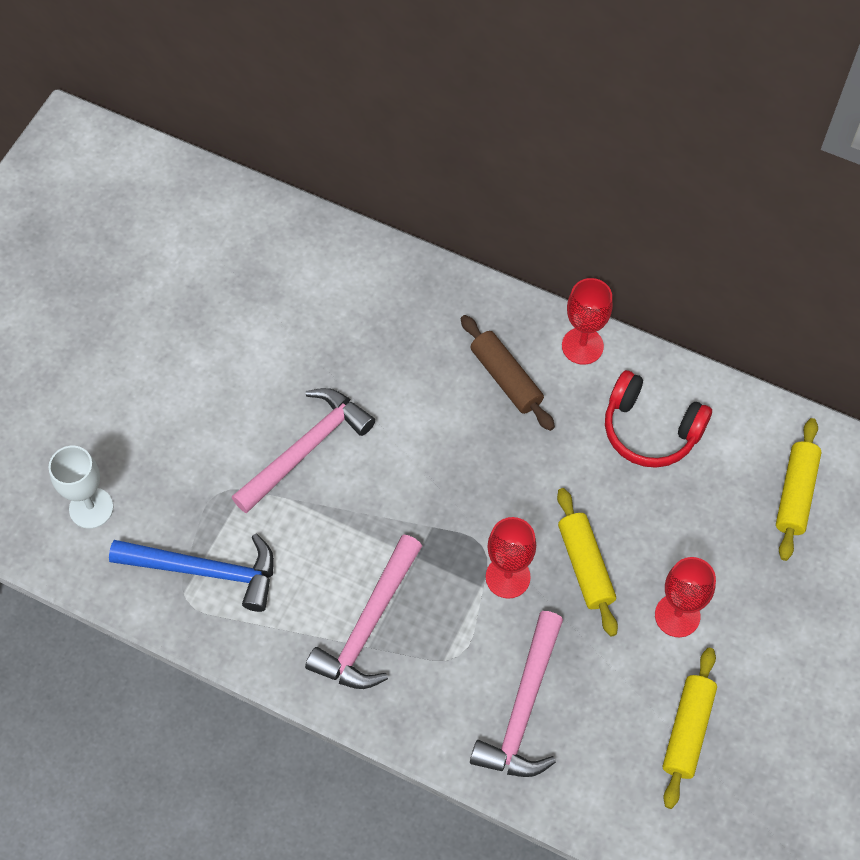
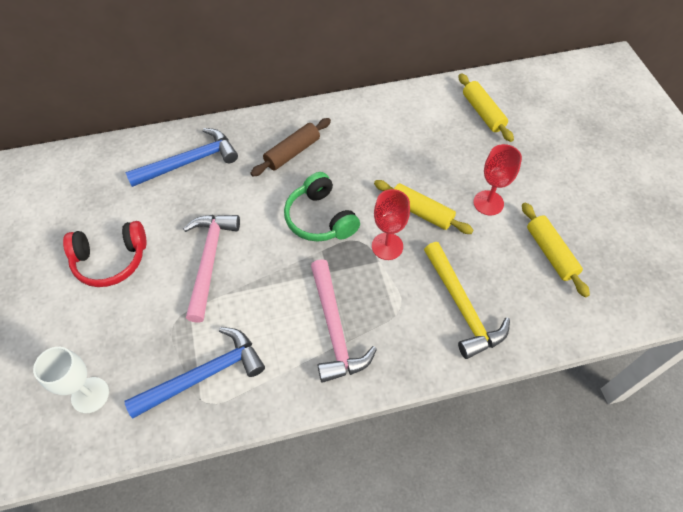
camera: 40 degrees left, 5 degrees down
brown rolling pin [461,315,555,431] -> brown rolling pin turned 60 degrees counterclockwise [250,118,331,177]
pink hammer [470,611,563,777] -> yellow hammer [424,242,510,359]
red goblet [562,278,613,365] -> none
red headphones [605,370,712,468] -> red headphones moved to [63,221,147,287]
none -> blue hammer [125,128,238,187]
none -> green headphones [284,172,360,242]

